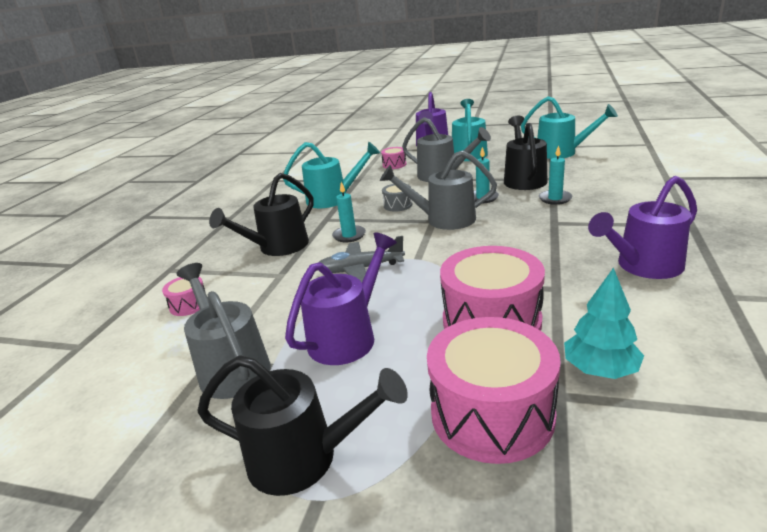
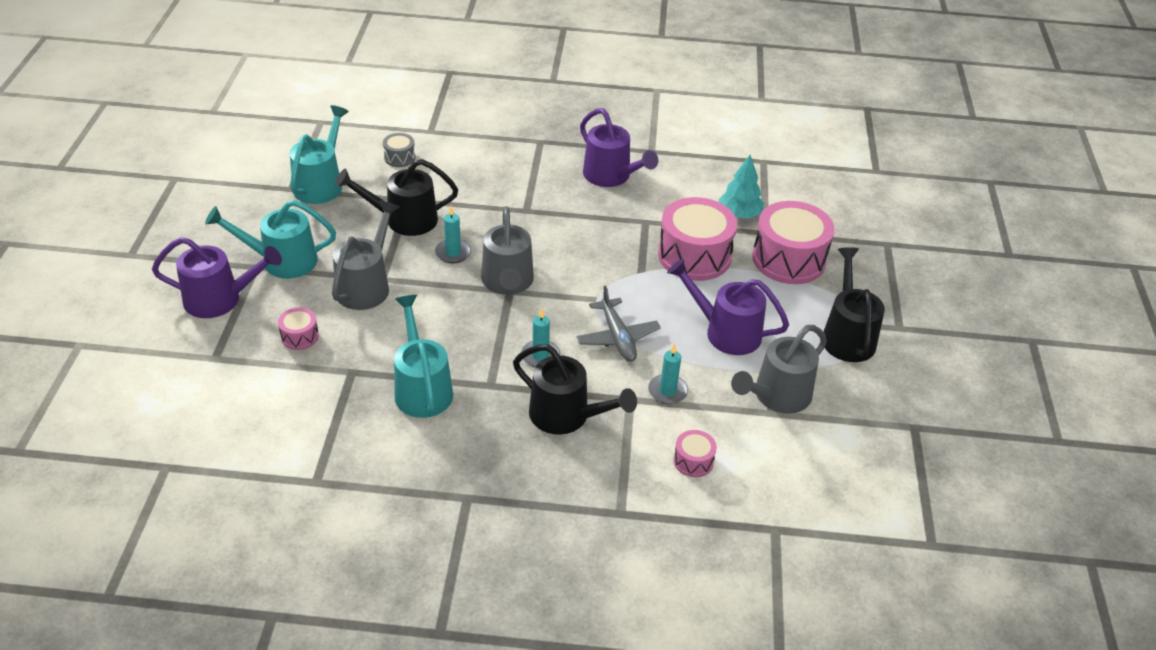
camera: 105 degrees left, 15 degrees up
grey drum [382,184,412,212] -> grey drum moved to [383,133,415,167]
turquoise candle [539,145,573,205] -> turquoise candle moved to [648,343,688,404]

